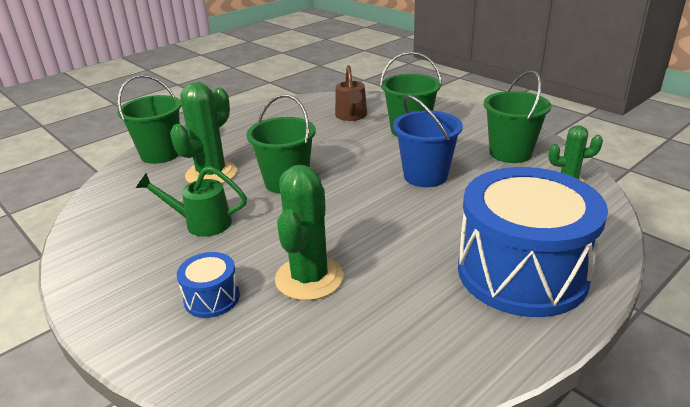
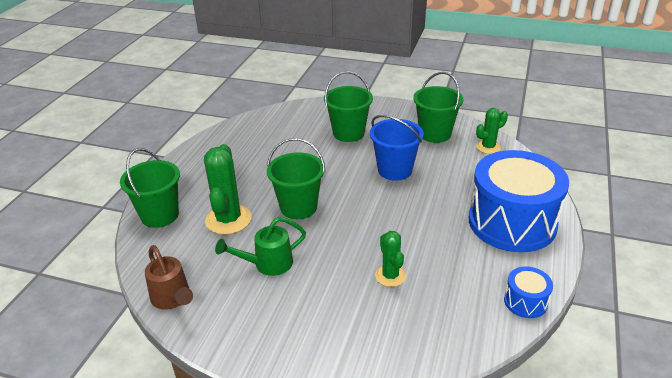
camera: 30 degrees left, 5 degrees up
blue drum [177,252,240,318] -> blue drum moved to [504,266,553,318]
green cactus [275,165,344,301] -> green cactus [375,231,406,287], size x0.60
brown watering can [335,65,367,121] -> brown watering can moved to [145,245,193,310]

